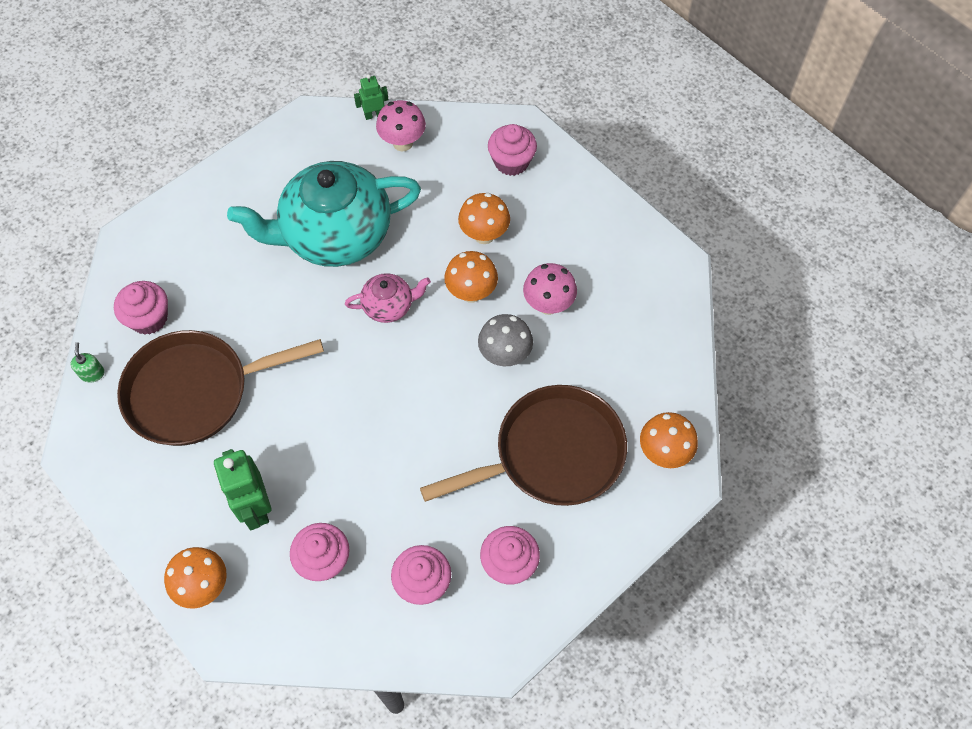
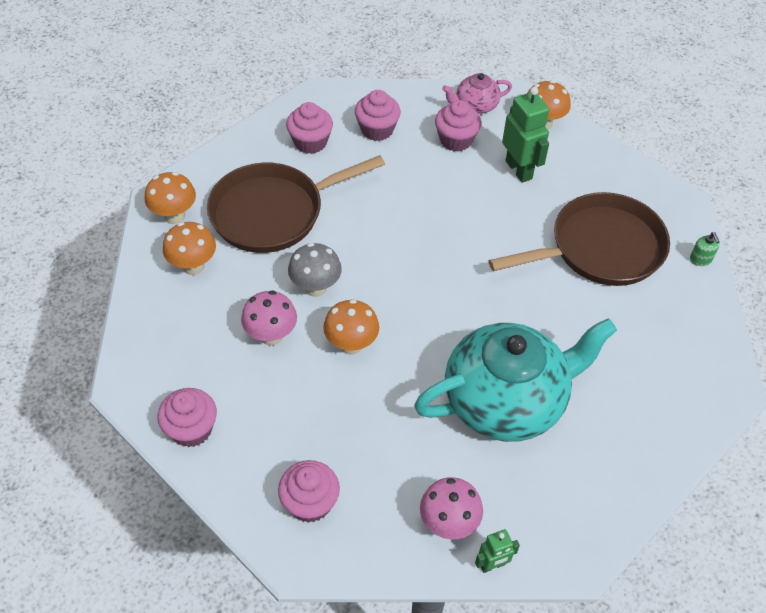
camera: 175 degrees right, 10 degrees down
pink cupcake [114,281,168,335] -> pink cupcake moved to [158,388,217,447]
pink teapot [345,273,431,323] -> pink teapot moved to [442,73,512,114]
orange mushroom [458,193,510,244] -> orange mushroom moved to [163,222,216,275]

